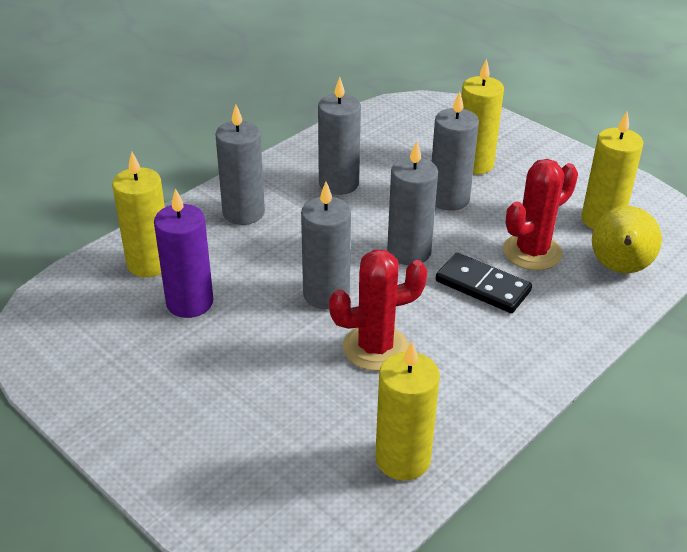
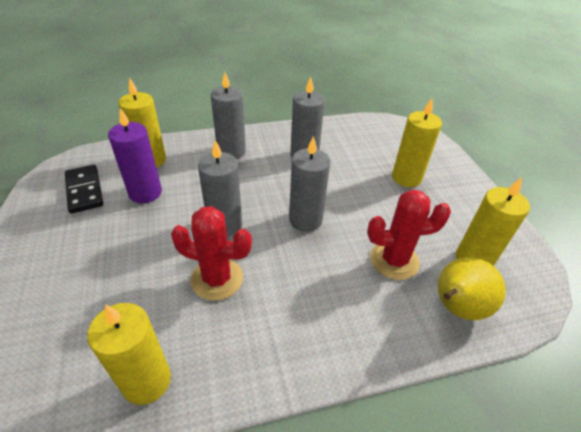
camera: 30 degrees right, 5 degrees up
grey candle [432,91,479,211] -> none
black domino [436,253,532,313] -> black domino moved to [65,165,103,214]

